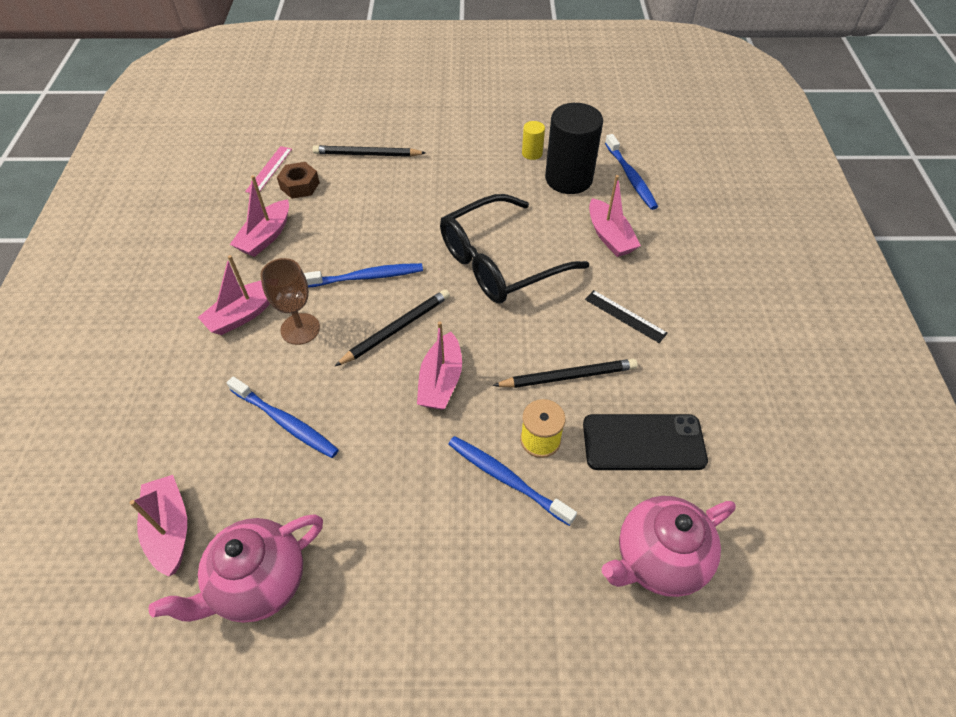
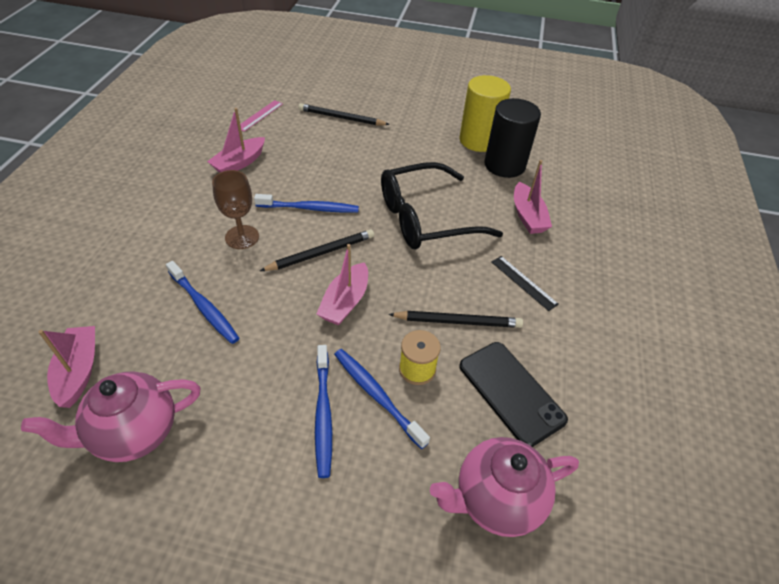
camera: 10 degrees right, 5 degrees down
pink boat [198,255,270,335] -> none
brown nut [277,162,320,199] -> none
yellow cylinder [522,121,545,160] -> yellow cylinder [459,75,511,152], size x2.23
black phone [583,414,708,470] -> black phone turned 45 degrees clockwise [459,342,568,447]
blue toothbrush [605,134,658,210] -> blue toothbrush moved to [315,345,332,478]

